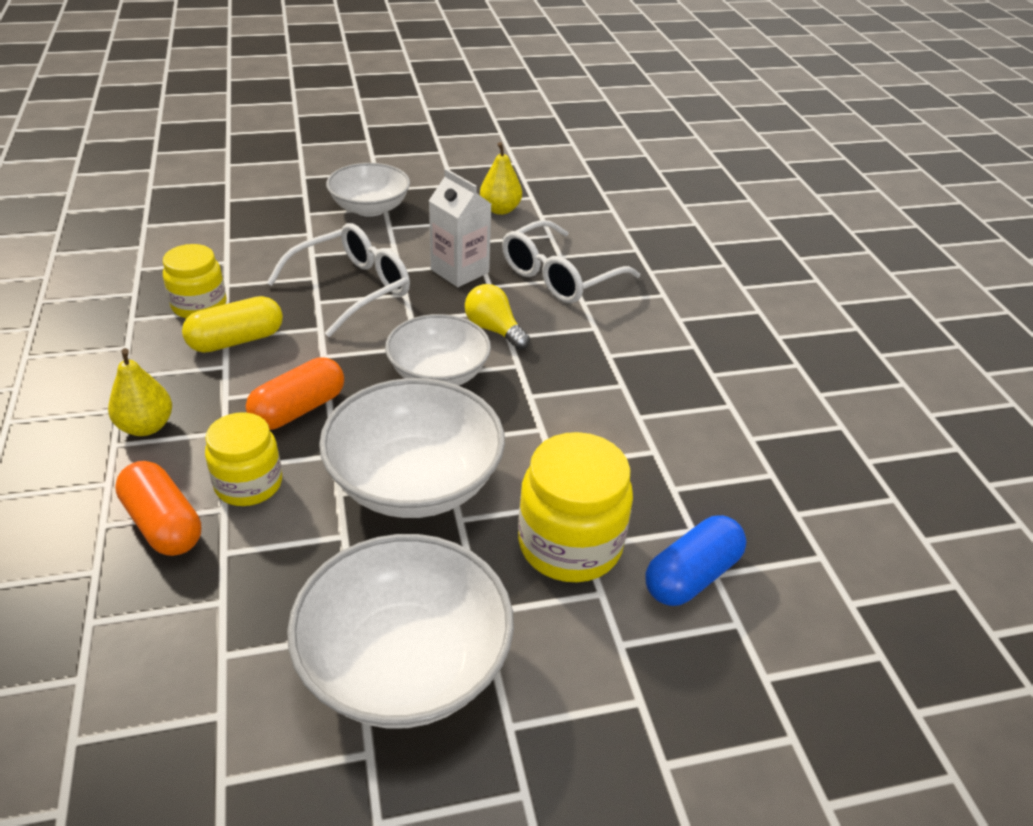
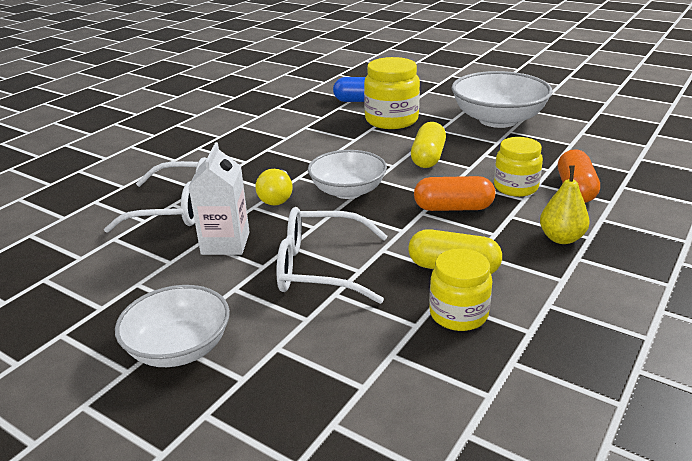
camera: 130 degrees left, 10 degrees down
white bowl [319,378,505,518] -> yellow capsule [411,122,446,168]
yellow pear [480,142,522,215] -> none

